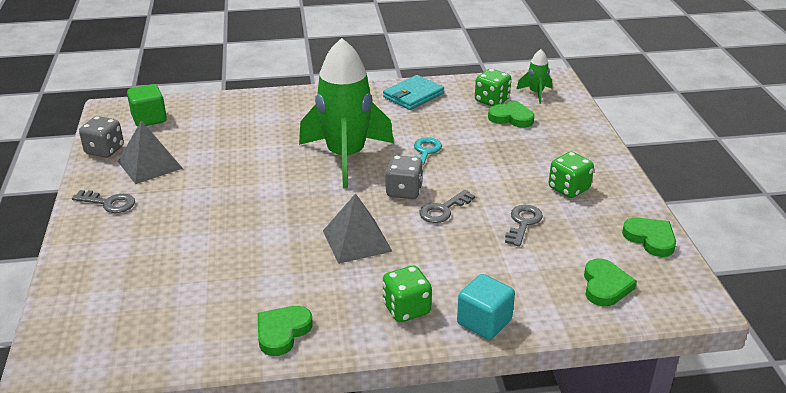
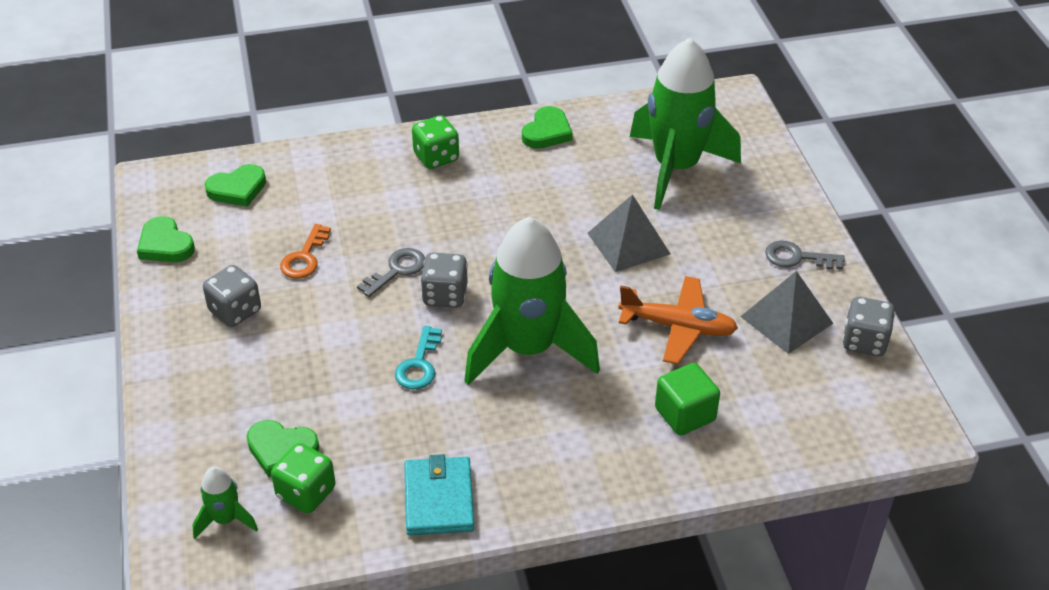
camera: 175 degrees right, 10 degrees up
green cube [127,84,167,127] -> green cube moved to [655,363,720,436]
grey pyramid [323,193,393,264] -> grey pyramid moved to [587,194,670,272]
turquoise wallet [383,75,444,110] -> turquoise wallet turned 45 degrees counterclockwise [404,454,474,536]
turquoise cube [457,274,515,340] -> none
grey key [505,205,543,247] -> orange key [280,224,331,279]
green dice [549,152,594,198] -> grey dice [203,265,261,327]
green heart [584,259,637,306] -> green heart turned 120 degrees counterclockwise [205,164,266,207]
none -> orange plane [618,276,738,364]
none -> green rocket [630,38,741,210]

